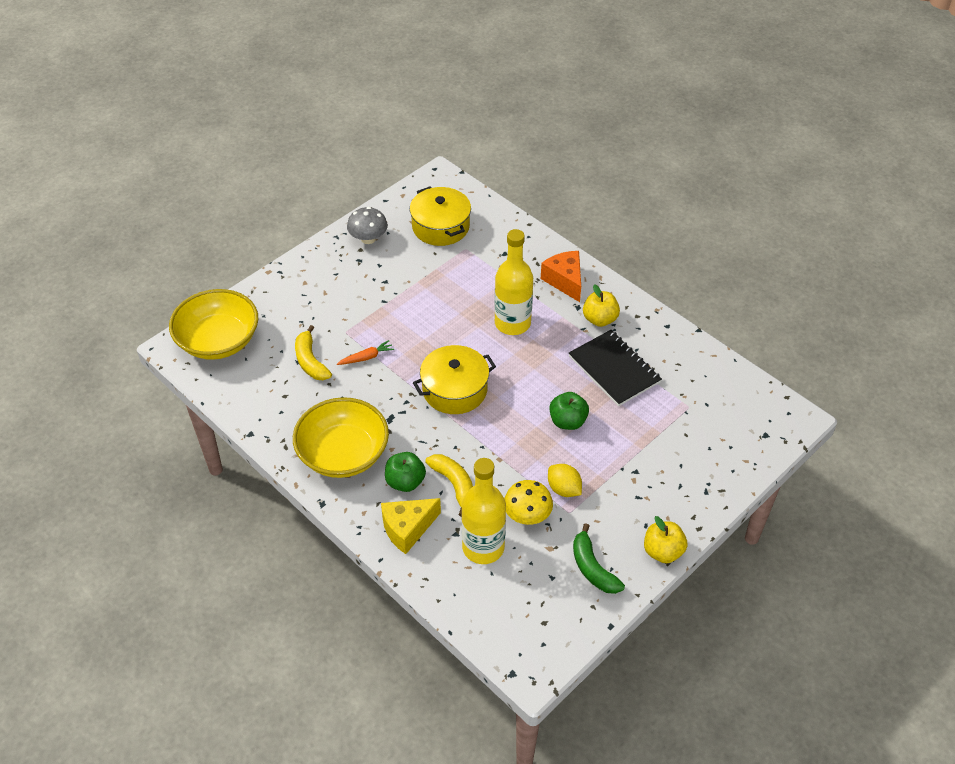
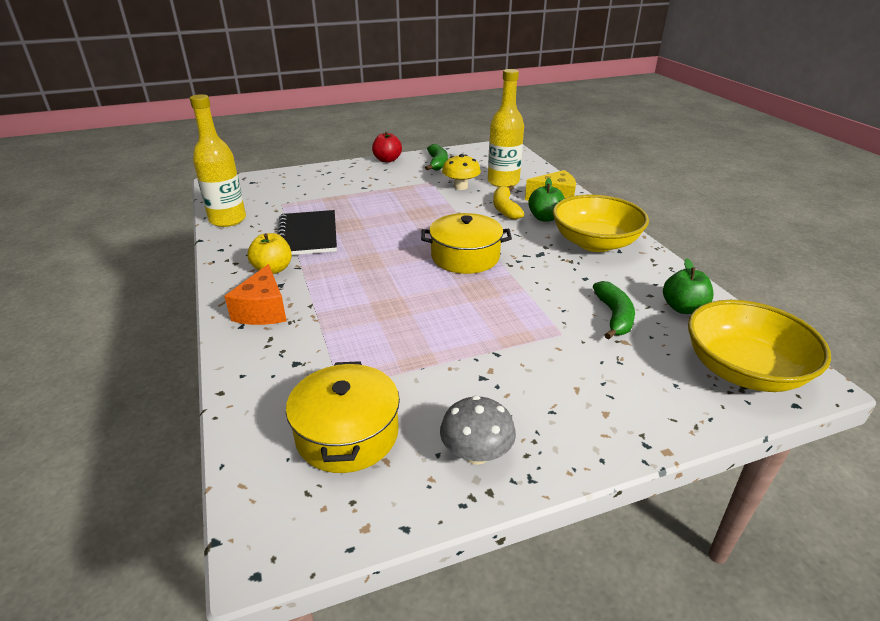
camera: 155 degrees left, 15 degrees down
yellow banana [295,325,332,380] -> green banana [593,281,635,339]
orange carrot [337,340,394,365] -> none
yellow bottle [494,229,533,335] -> yellow bottle moved to [190,94,246,227]
yellow lemon [548,464,582,497] -> none
green apple [549,392,589,430] -> green apple moved to [663,258,714,314]
yellow apple [644,516,687,563] -> red apple [372,131,402,163]

